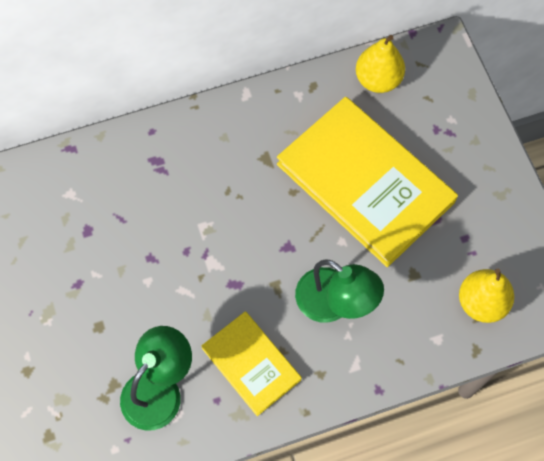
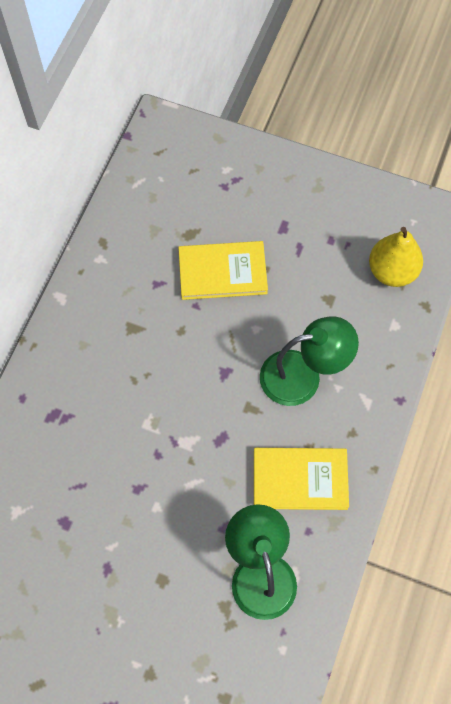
camera: 50 degrees left, 0 degrees up
yellow book [277,97,458,267] -> yellow book [178,241,268,300], size x0.54
yellow pear [356,35,405,93] -> none

